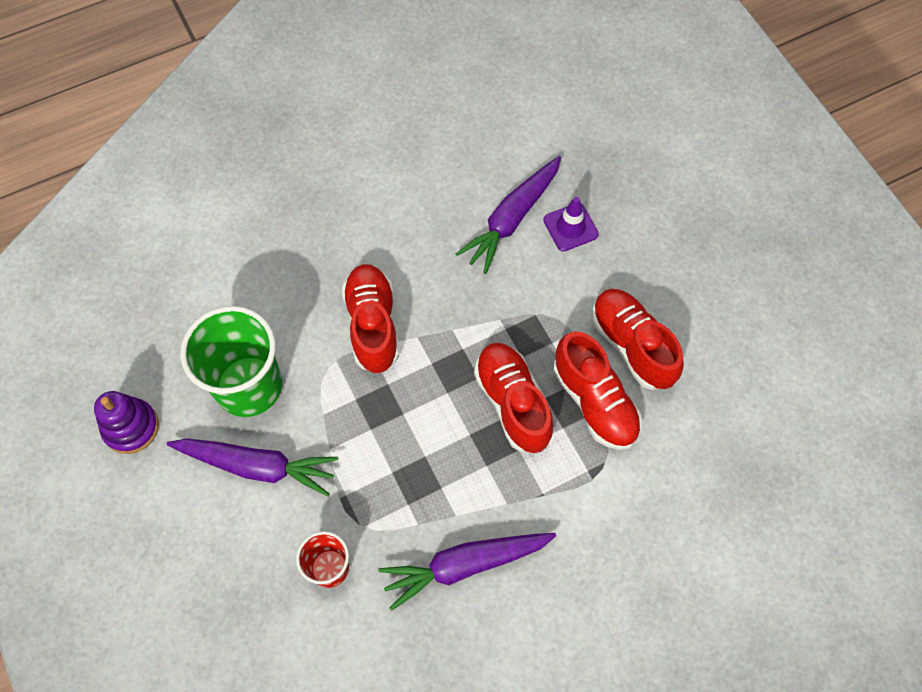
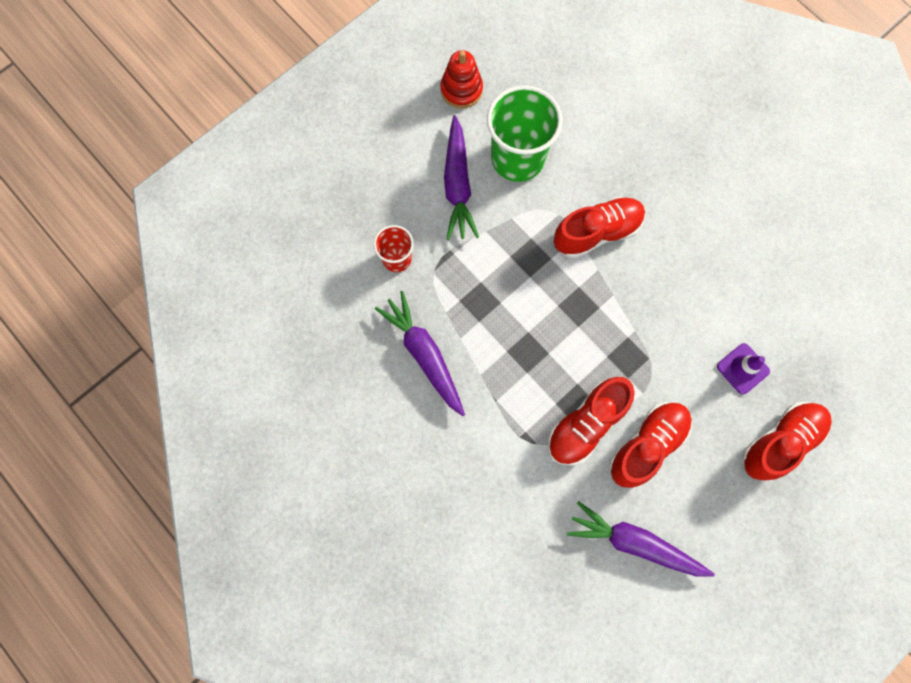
camera: 75 degrees right, 10 degrees up
purple stacking toy [94,391,159,454] -> red stacking toy [441,50,483,108]
purple carrot [456,156,561,274] -> purple carrot moved to [567,501,715,577]
red shoe [474,343,553,453] -> red shoe moved to [742,402,832,481]

